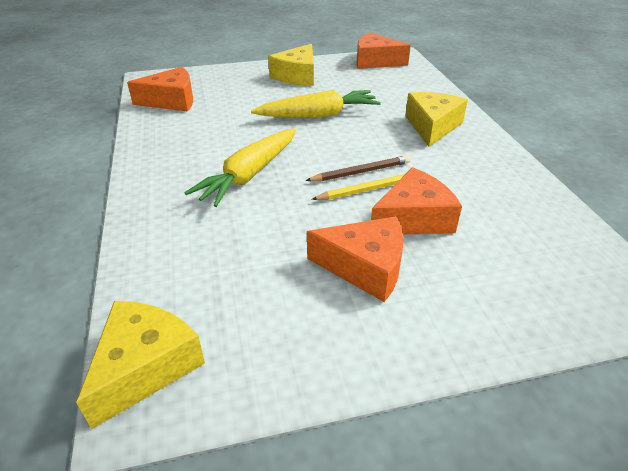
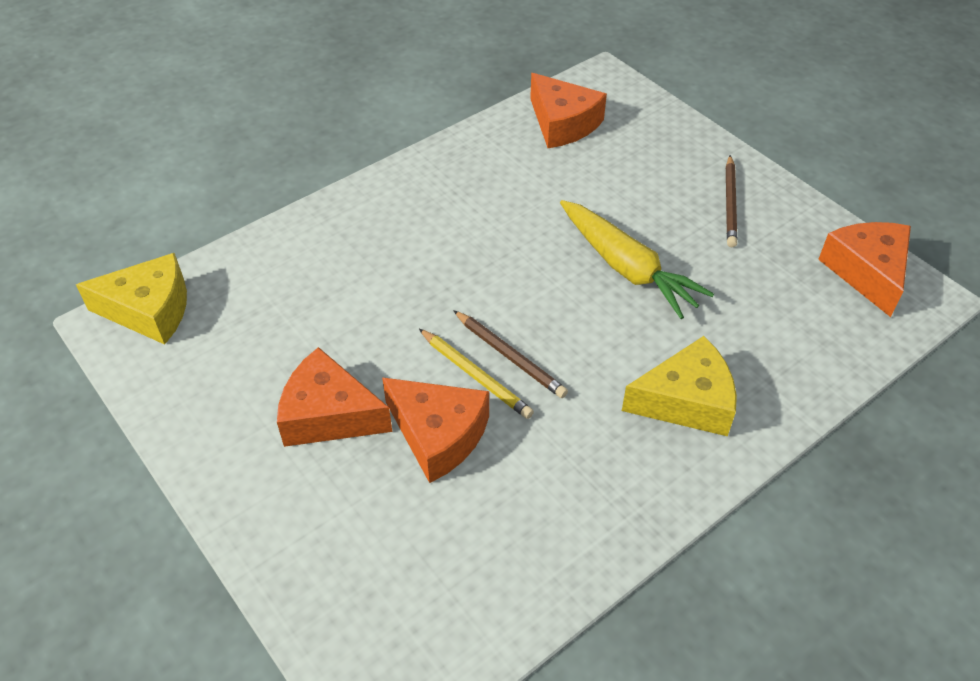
camera: 65 degrees right, 10 degrees up
yellow carrot [184,128,296,207] -> none
yellow cheese [268,44,314,86] -> brown pencil [726,155,737,247]
orange cheese [307,216,404,302] -> orange cheese turned 120 degrees clockwise [277,347,392,447]

